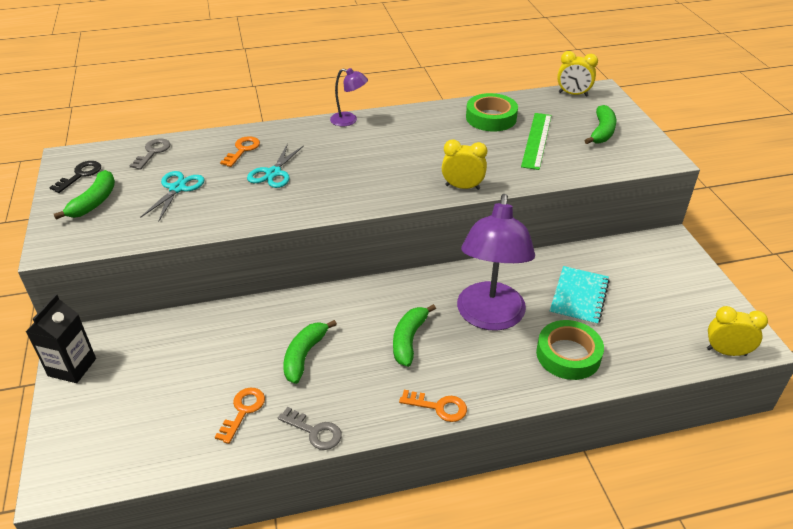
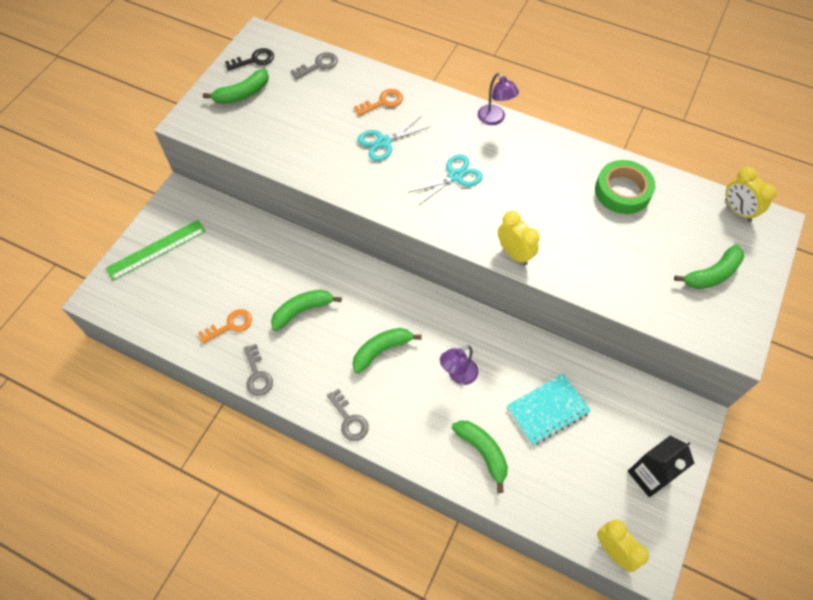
camera: 40 degrees right, 20 degrees up
black carton [26,294,96,383] -> black carton moved to [628,436,694,497]
turquoise scissors [140,171,205,222] -> turquoise scissors moved to [408,154,483,206]
orange key [399,390,467,422] -> grey key [327,389,369,441]
purple lamp [457,194,535,331] -> purple lamp [440,345,479,385], size x0.46
green ruler [521,113,552,170] -> green ruler moved to [105,220,206,281]
green tape [536,320,604,380] -> green banana [452,420,508,493]

